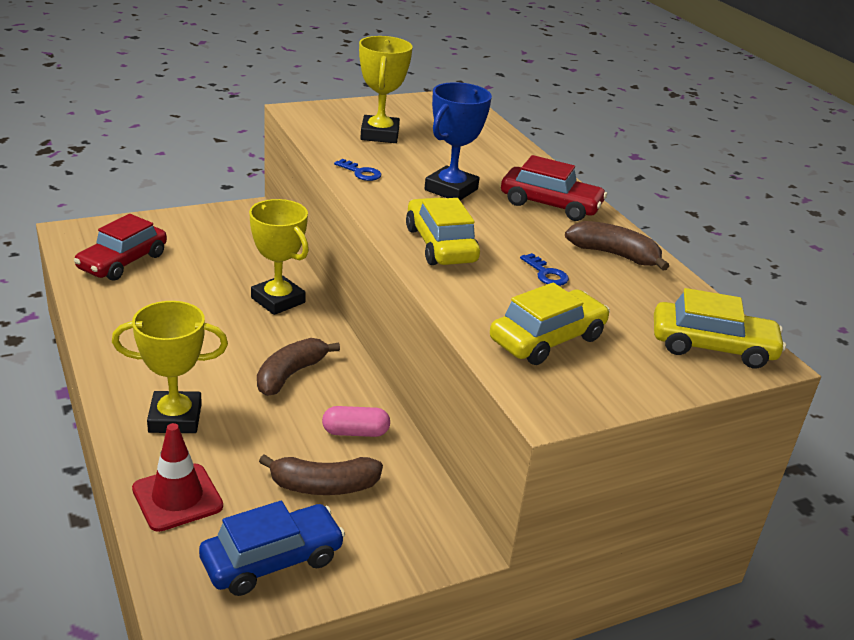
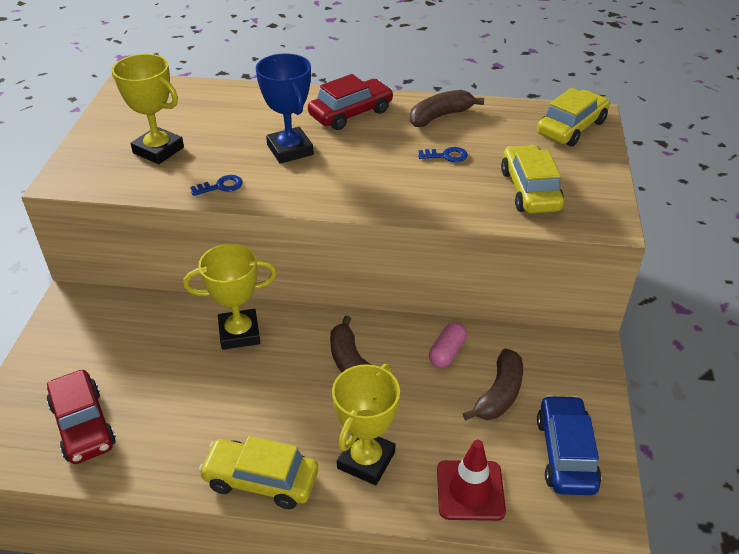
camera: 55 degrees left, 10 degrees up
yellow car [406,197,480,265] -> yellow car moved to [198,436,318,509]

